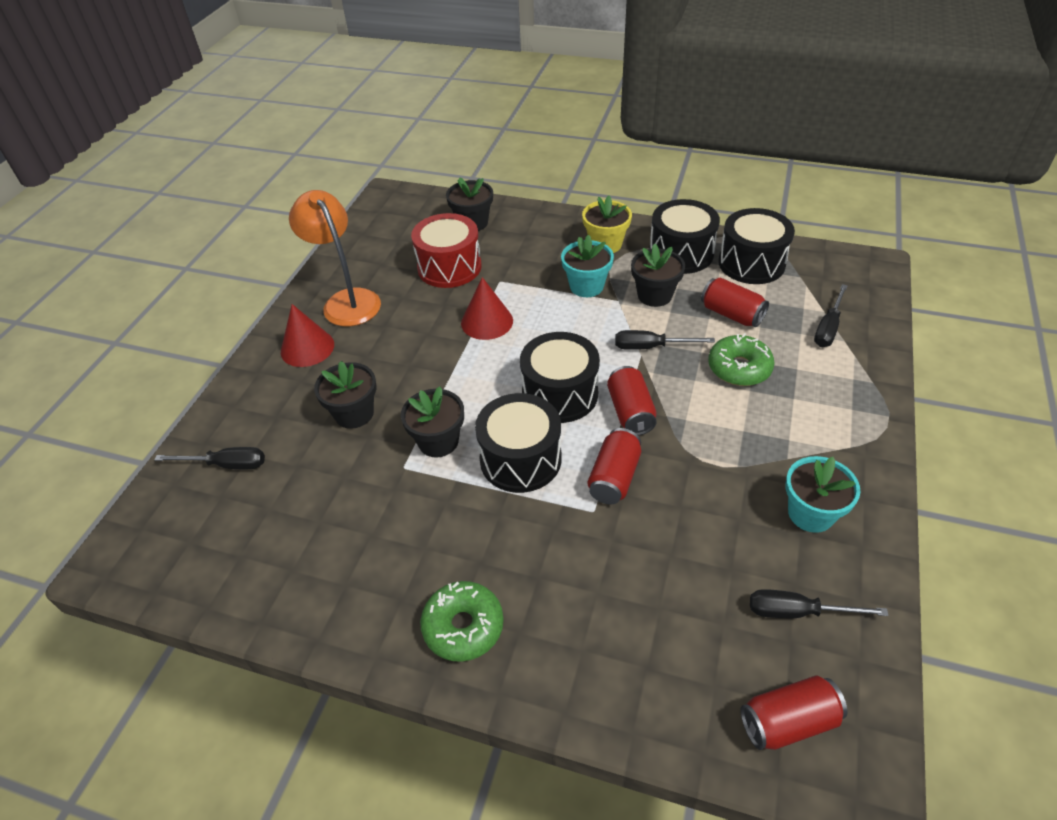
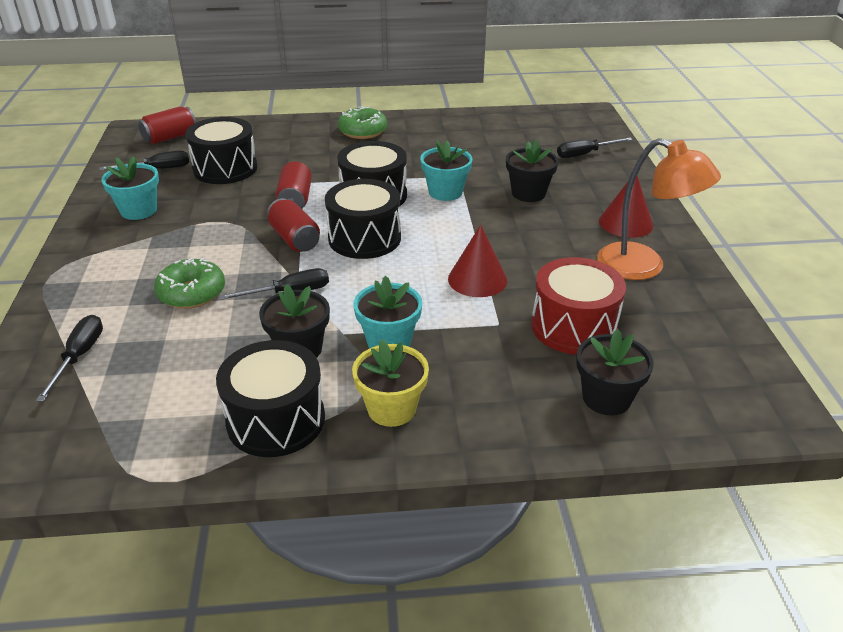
camera: 155 degrees right, 10 degrees down
black flower pot [401,387,464,457] -> turquoise flower pot [420,140,473,201]
red can [701,278,769,327] -> none
black drum [718,208,795,284] -> black drum moved to [185,117,258,184]

